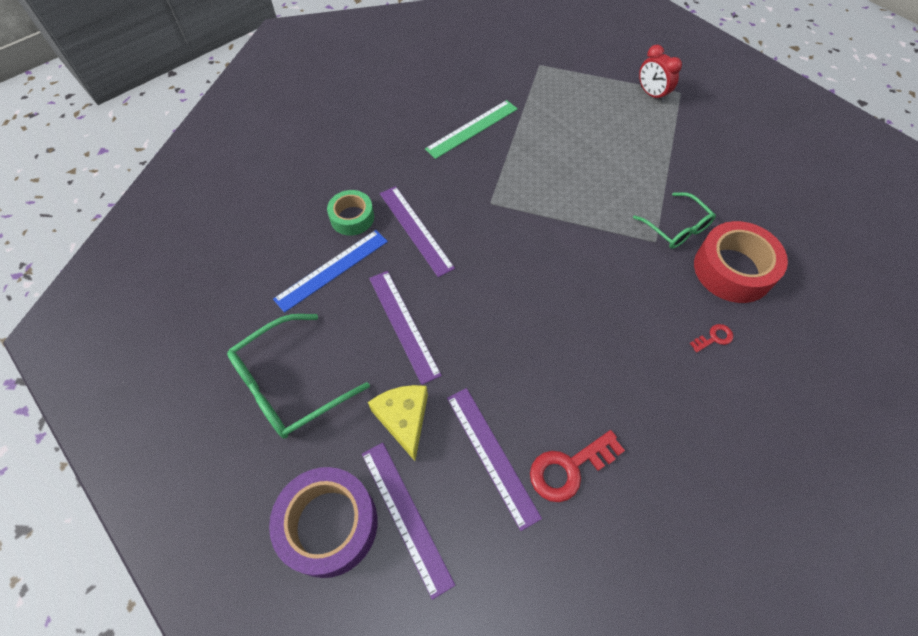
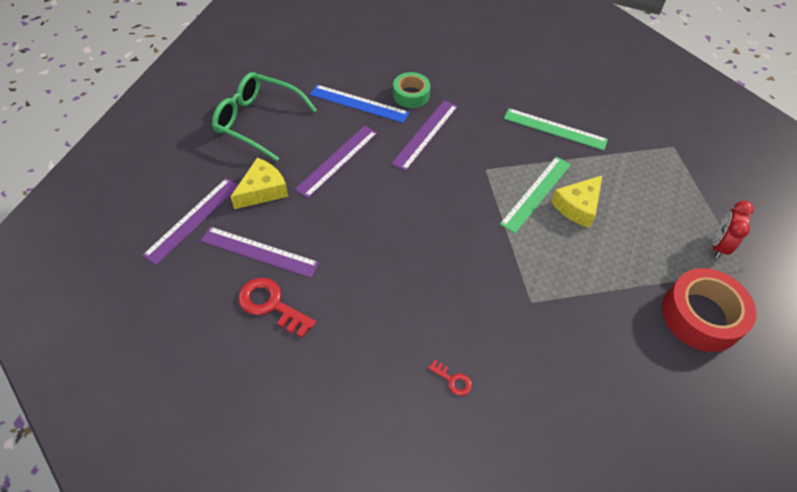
camera: 60 degrees right, 5 degrees down
purple tape [269,467,377,578] -> none
purple ruler [447,388,542,531] -> purple ruler turned 75 degrees clockwise [201,227,319,278]
green glasses [633,192,716,249] -> none
red tape [694,221,788,303] -> red tape moved to [662,268,756,352]
none -> green ruler [500,156,571,233]
none -> yellow cheese [551,176,602,228]

